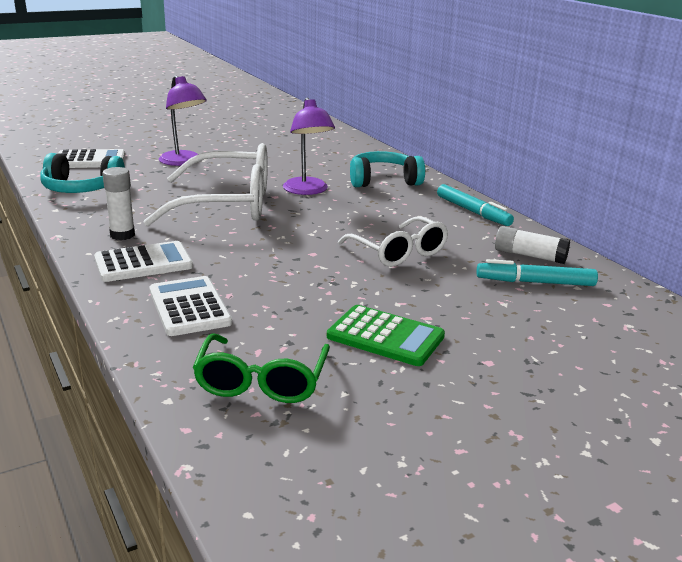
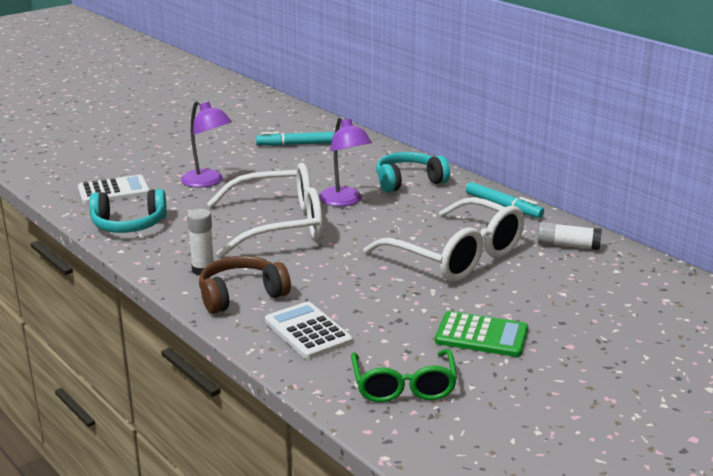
camera: 10 degrees left, 0 degrees up
white calculator [94,241,193,282] -> brown headphones [199,256,291,314]
white glasses [338,216,448,267] -> white glasses [363,197,524,282], size x1.66
turquoise marker [476,259,598,286] -> turquoise marker moved to [256,132,334,146]

